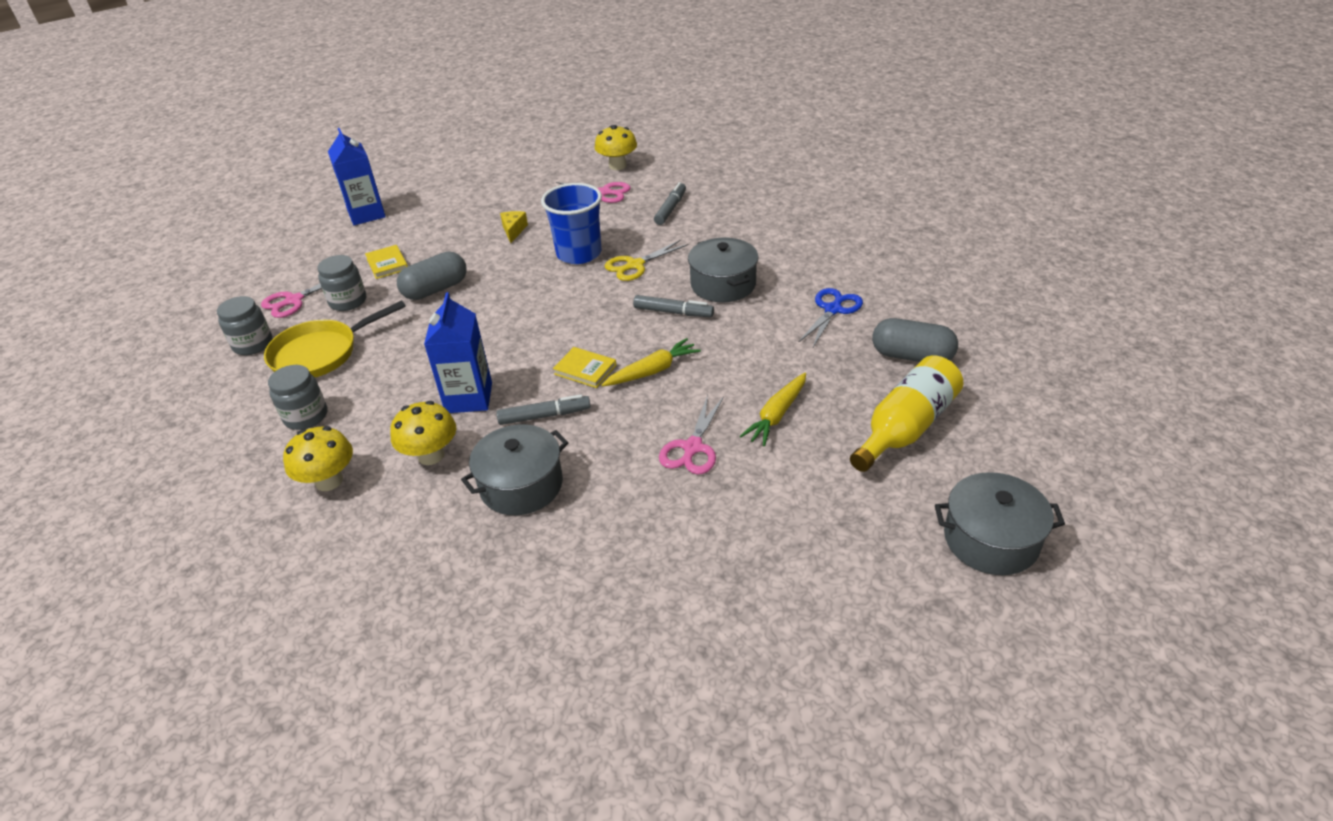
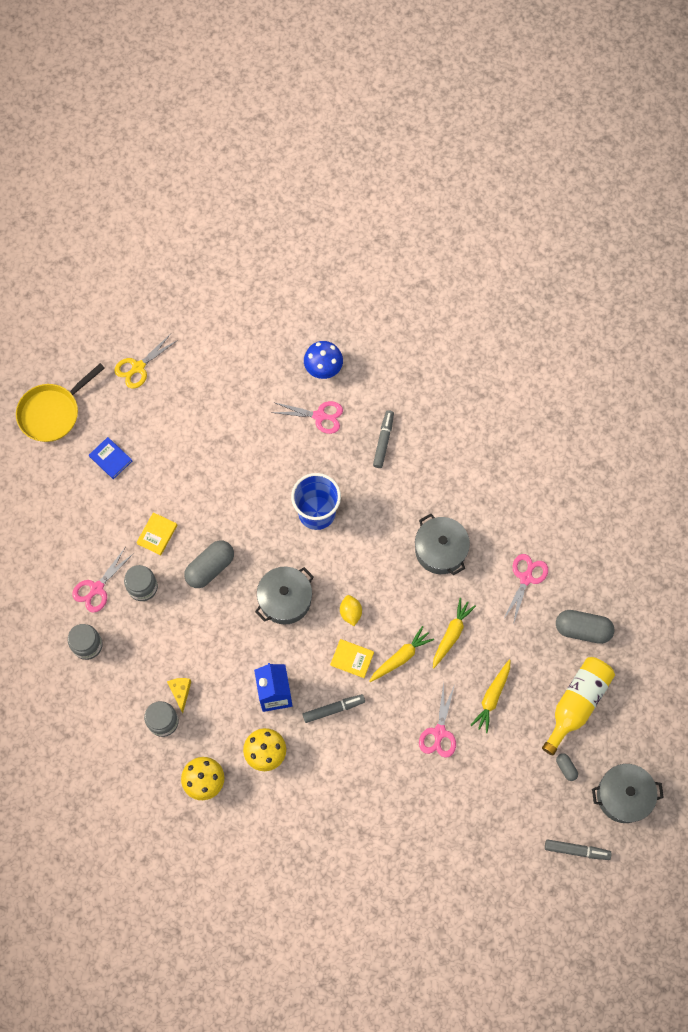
camera: 10 degrees left, 30 degrees up
yellow pan [264,300,406,377] -> yellow pan moved to [16,363,105,442]
blue carton [328,128,386,225] -> blue book [89,437,132,479]
yellow book [365,245,408,279] -> yellow book turned 60 degrees clockwise [136,512,177,555]
grey pot [461,424,568,515] -> grey pot moved to [255,567,314,625]
yellow cheese [500,211,528,243] -> yellow cheese moved to [167,678,192,713]
yellow mushroom [595,125,637,170] -> blue mushroom [304,341,343,379]
yellow scissors [605,240,688,281] -> yellow scissors moved to [114,334,178,388]
grey marker [633,295,714,317] -> grey marker moved to [545,839,611,860]
blue scissors [798,288,863,347] -> pink scissors [503,554,548,625]
none -> yellow lemon [340,595,362,626]
none -> yellow carrot [433,598,476,668]
none -> grey capsule [556,753,578,781]

